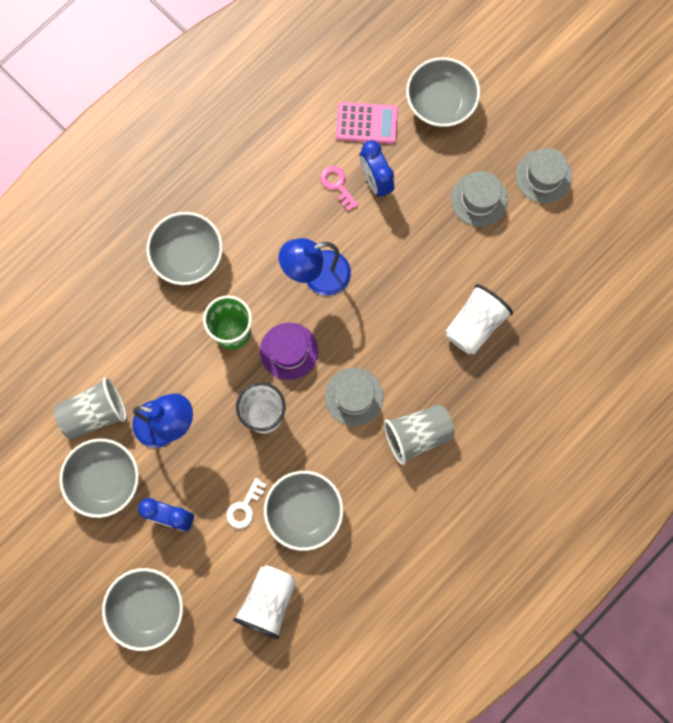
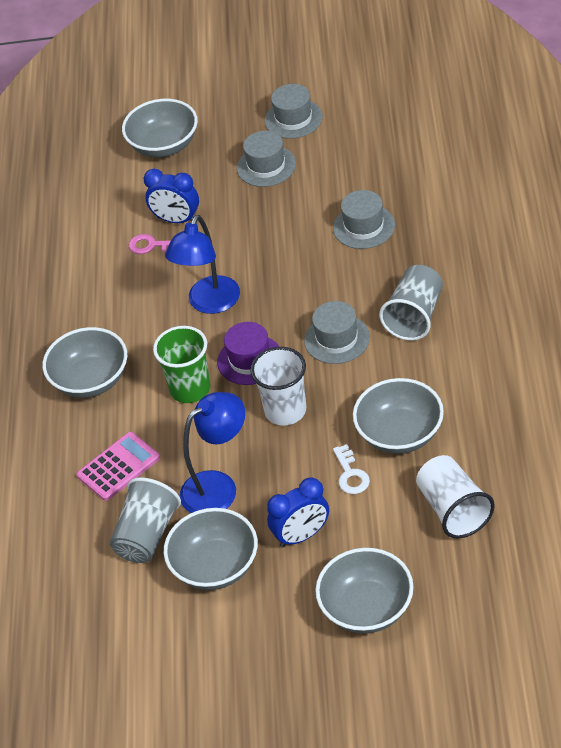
camera: 40 degrees left, 30 degrees down
pink calculator [336,102,398,144] -> pink calculator moved to [77,432,160,501]
white cup [445,284,513,354] -> grey hat [333,190,395,249]

